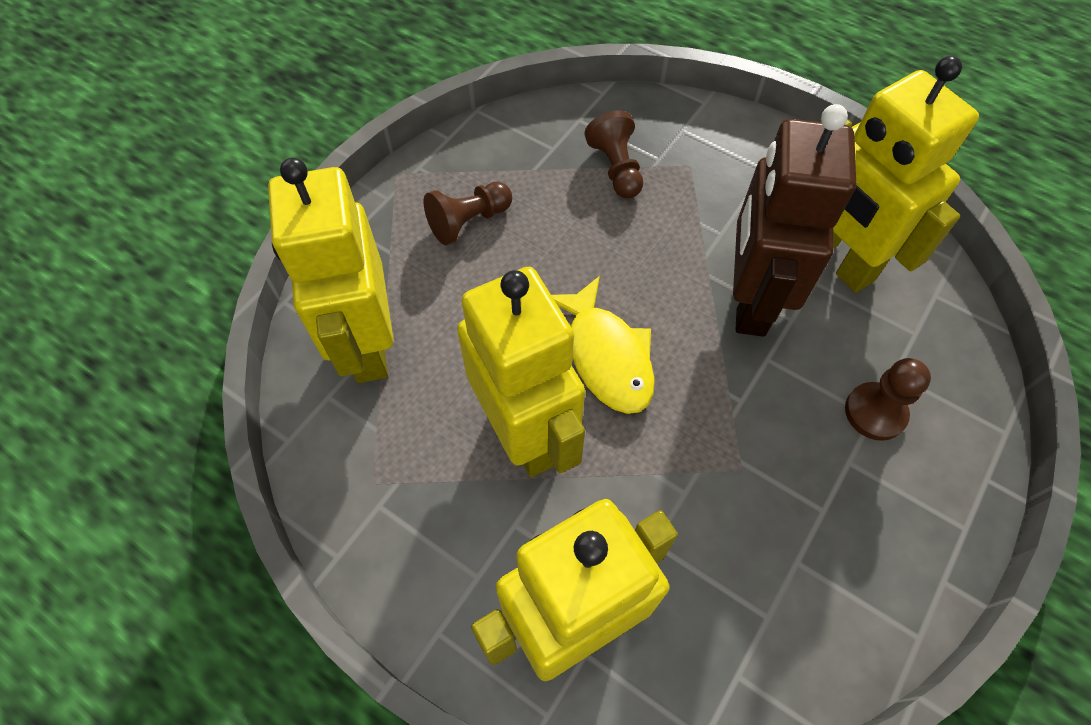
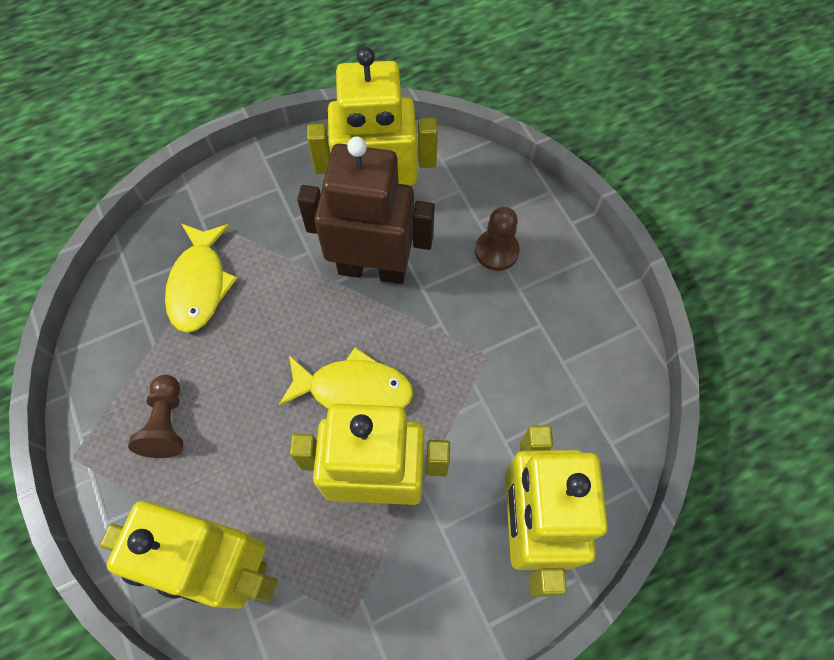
camera: 60 degrees left, 5 degrees up
brown pawn [584,110,643,198] -> yellow fish [165,224,238,333]
brown robot [733,104,856,337] -> brown robot turned 150 degrees clockwise [297,137,435,284]

